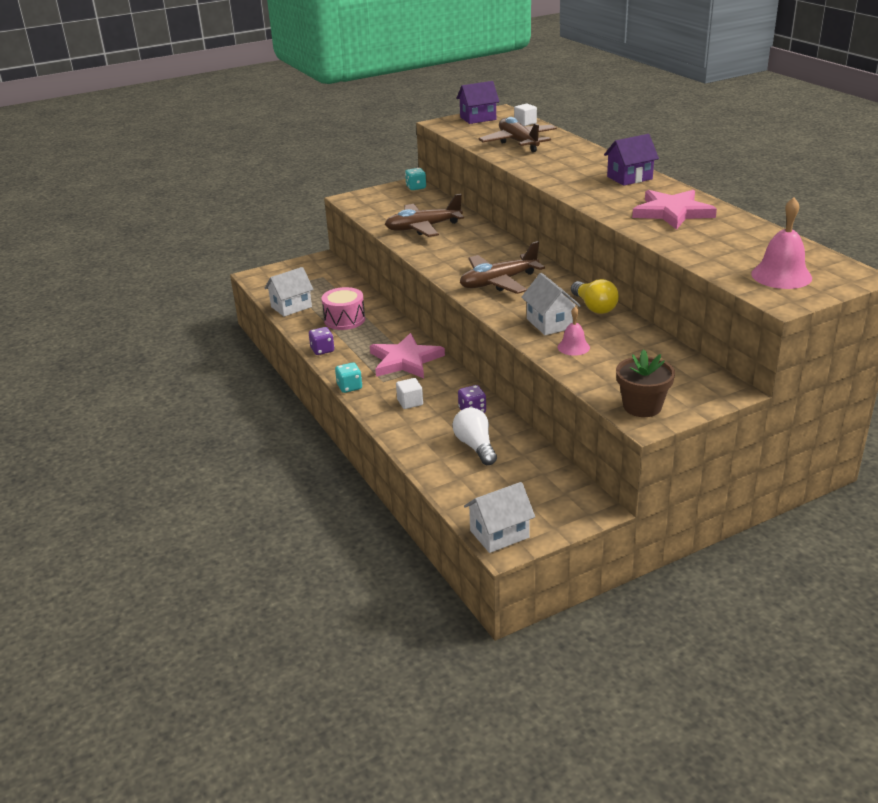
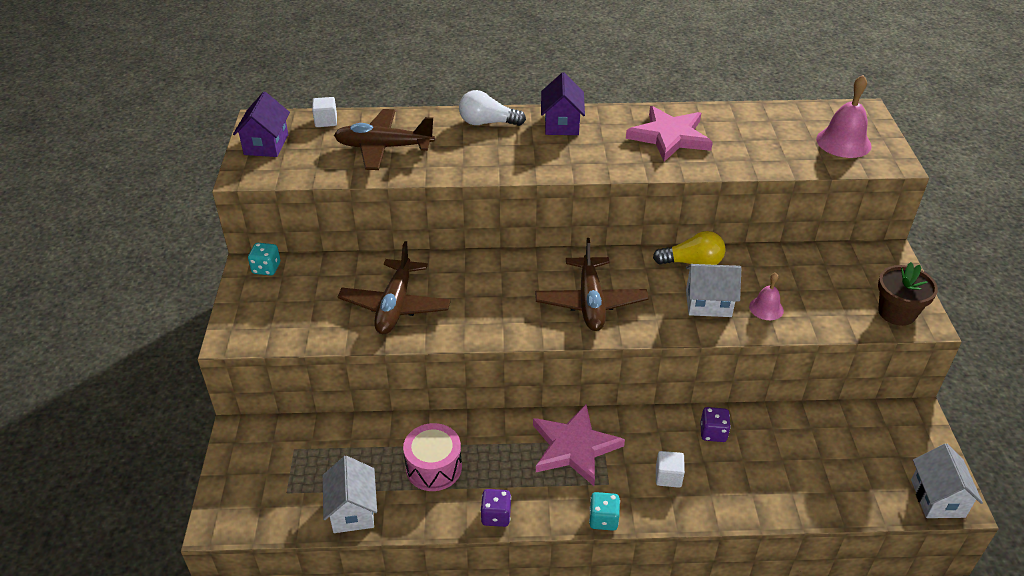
camera: 65 degrees left, 10 degrees up
white light bulb [453,407,497,465] -> white light bulb moved to [459,90,526,126]

